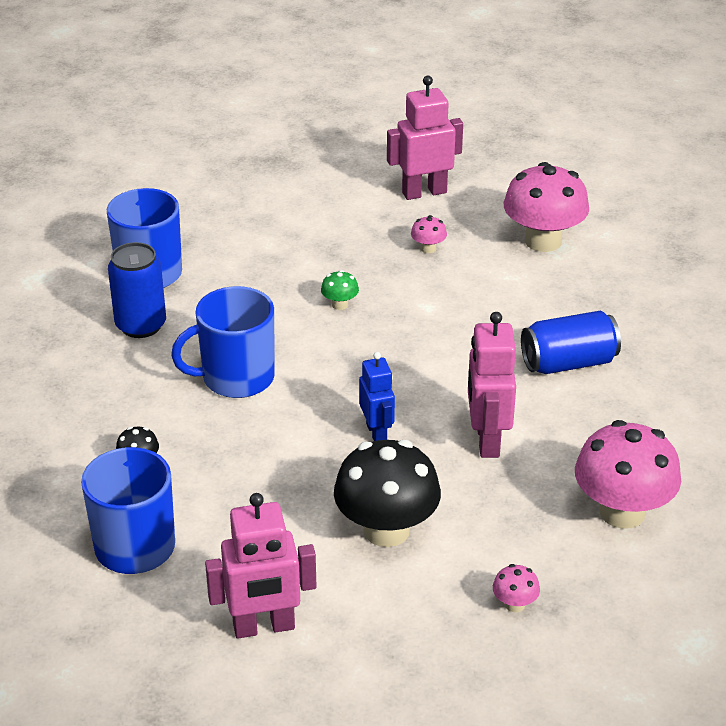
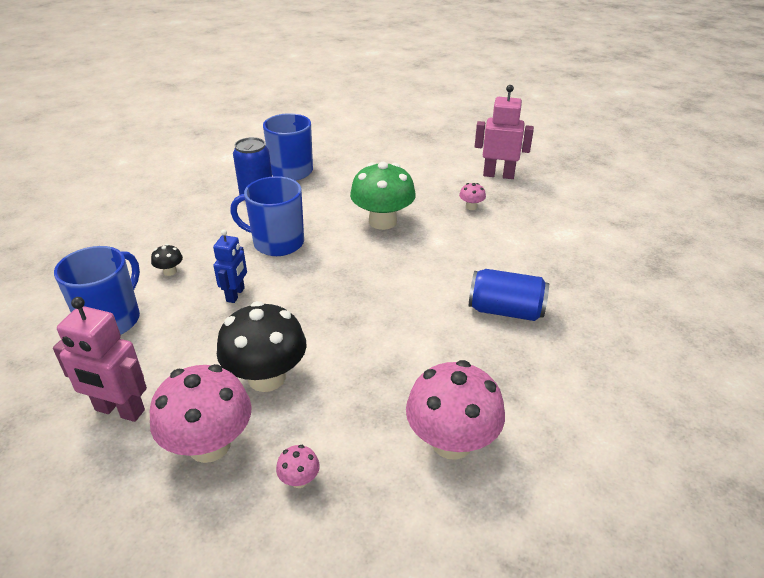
camera: 30 degrees right, 0 degrees up
green mushroom [321,270,359,310] -> green mushroom [350,162,416,230], size x2.35
blue robot [359,352,395,441] -> blue robot moved to [213,229,247,303]
pink robot [468,312,516,458] -> none
pink mushroom [504,162,589,252] -> pink mushroom moved to [150,364,252,463]

